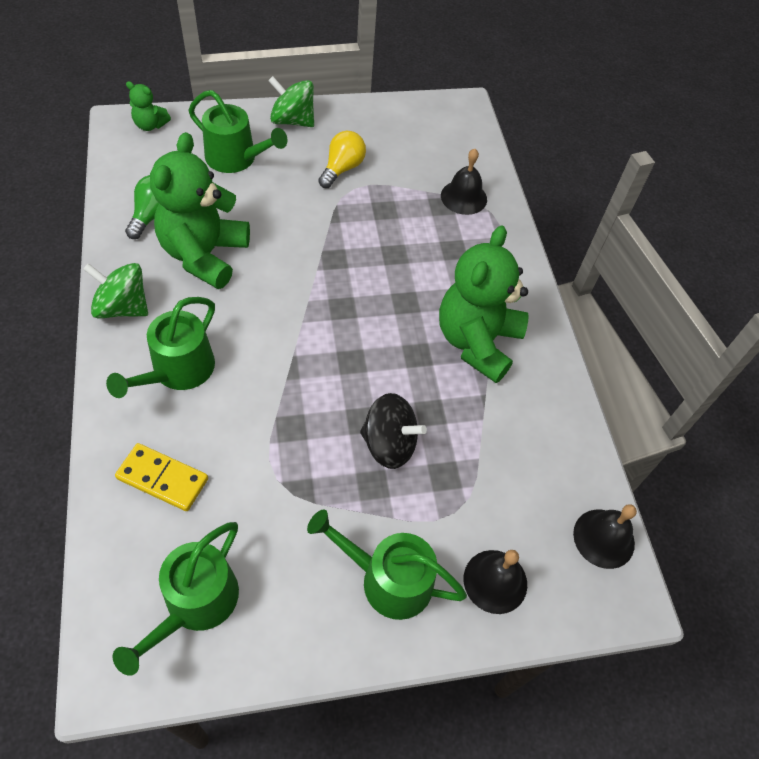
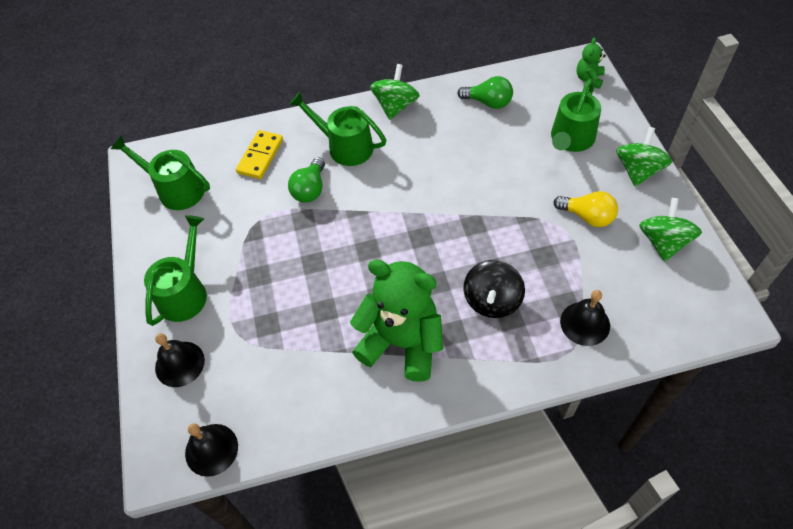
camera: 95 degrees right, 0 degrees up
green teddy bear [150,132,250,289] -> none
black spinning top [360,393,427,469] -> black spinning top moved to [463,260,525,318]
none -> green light bulb [288,157,325,203]
none -> green spinning top [639,198,702,261]

